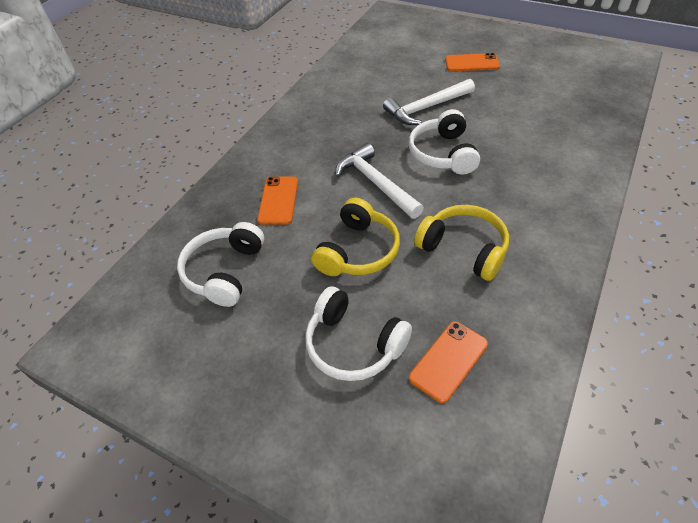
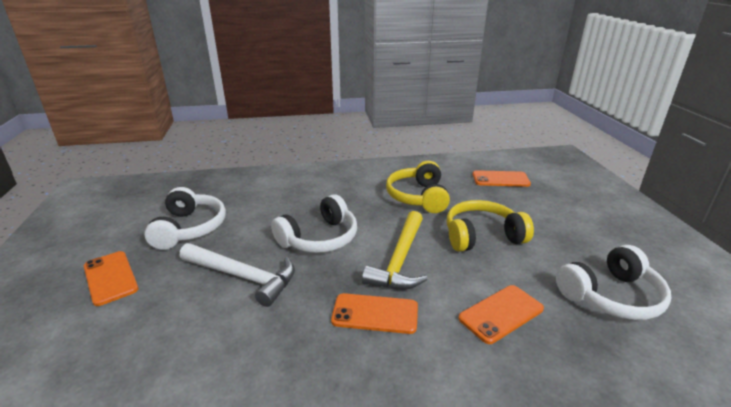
camera: 130 degrees left, 20 degrees down
white headphones [305,286,412,381] -> white headphones moved to [144,187,226,250]
white hammer [336,143,424,219] -> yellow hammer [362,211,428,289]
none -> orange phone [331,293,418,334]

